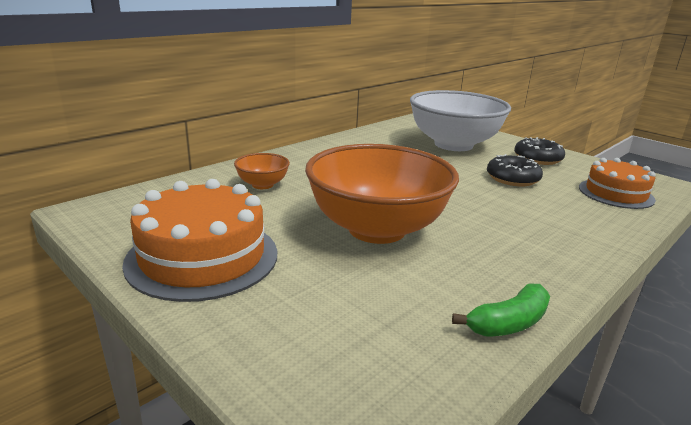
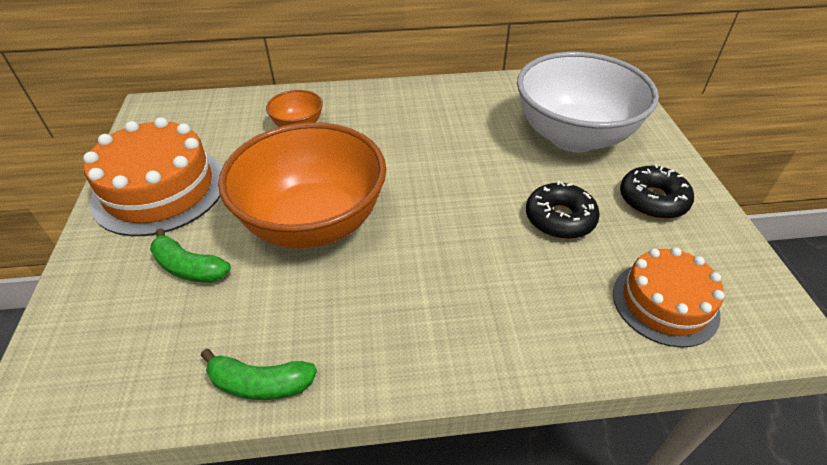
camera: 40 degrees right, 20 degrees up
none -> green banana [150,228,231,283]

